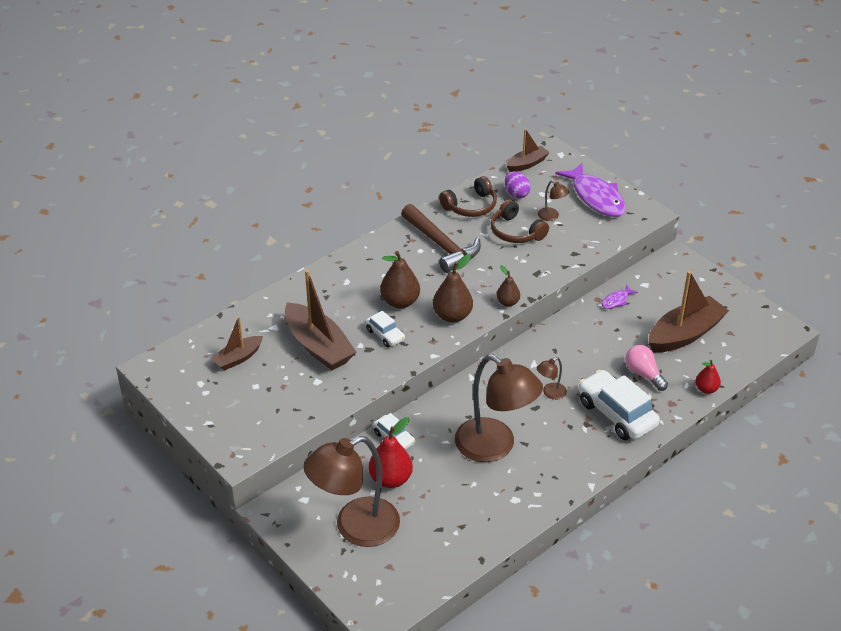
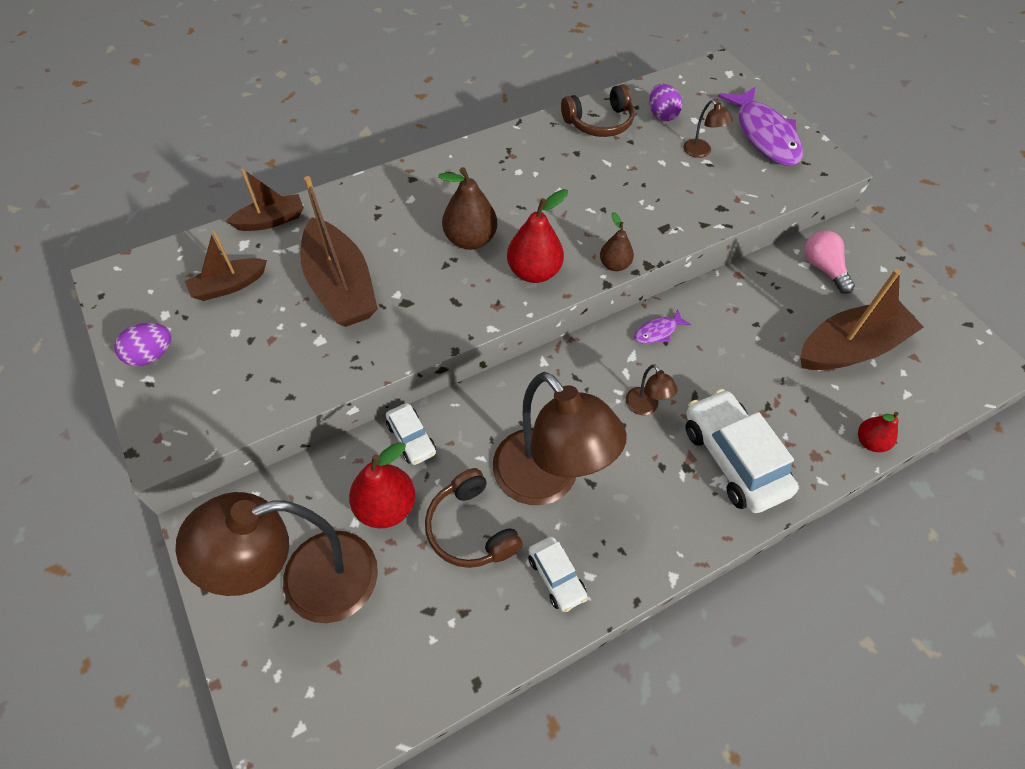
camera: 10 degrees right, 15 degrees up
white car [366,311,405,347] -> white car moved to [528,536,587,612]
brown hammer [401,204,481,273] -> none
brown pear [433,254,473,323] -> red pear [507,189,568,283]
brown headphones [490,199,549,243] -> brown headphones moved to [425,468,523,568]
brown boat [506,129,550,172] -> brown boat moved to [226,169,304,231]
brown lamp [537,357,567,400] -> brown lamp turned 90 degrees counterclockwise [626,364,678,415]
purple fish [602,285,638,309] -> purple fish moved to [634,310,691,344]
pink light bulb [625,345,668,391] -> pink light bulb moved to [804,230,855,294]
none -> purple egg [115,323,171,366]

